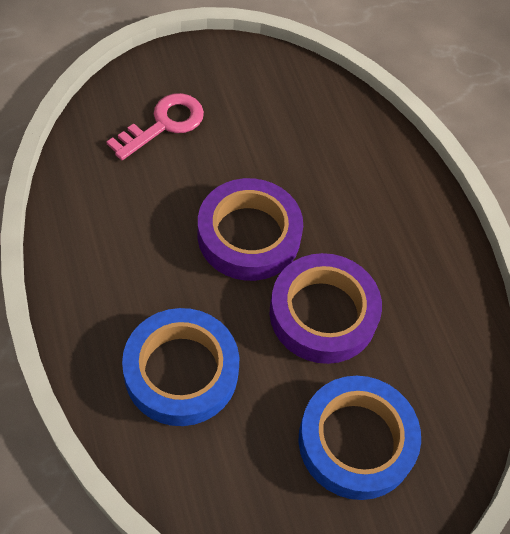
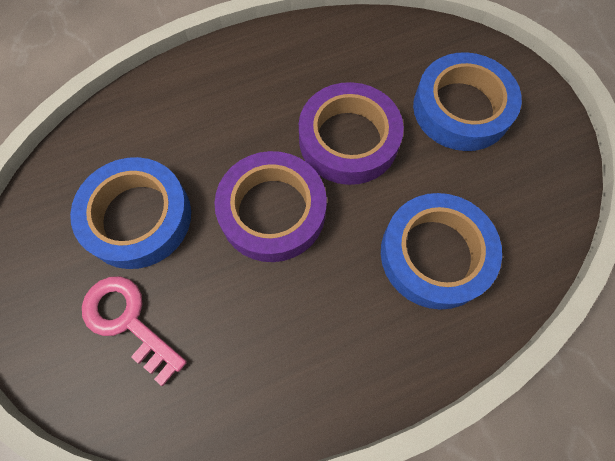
camera: 90 degrees left, 10 degrees up
none -> blue tape [70,157,191,269]

